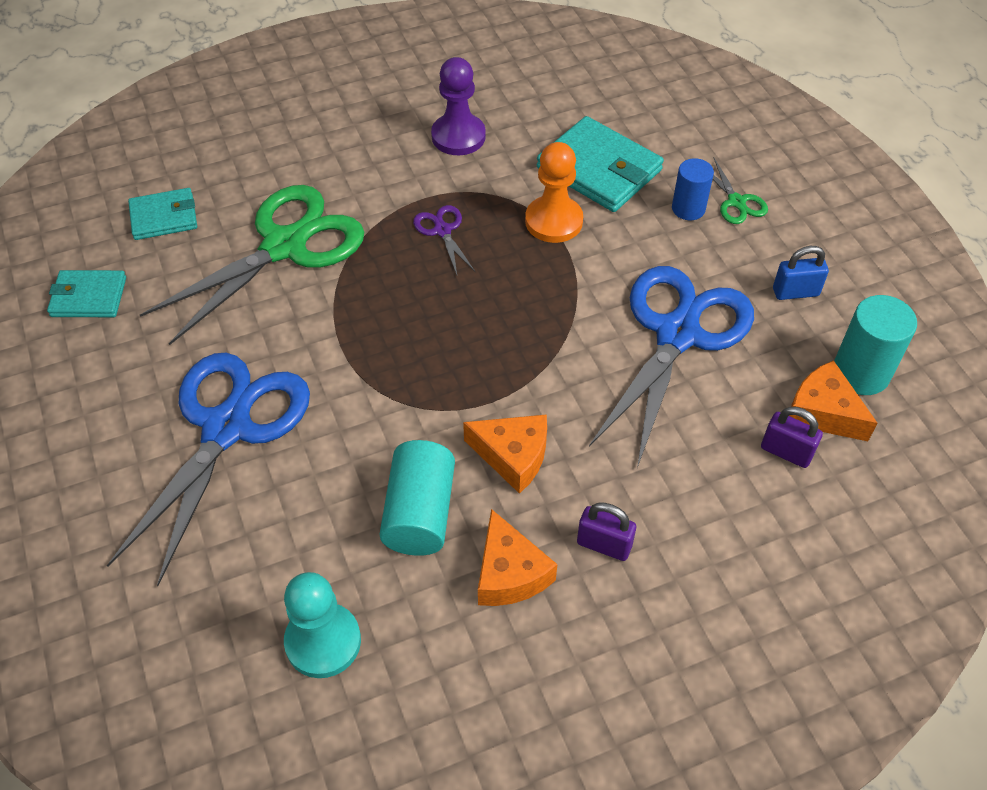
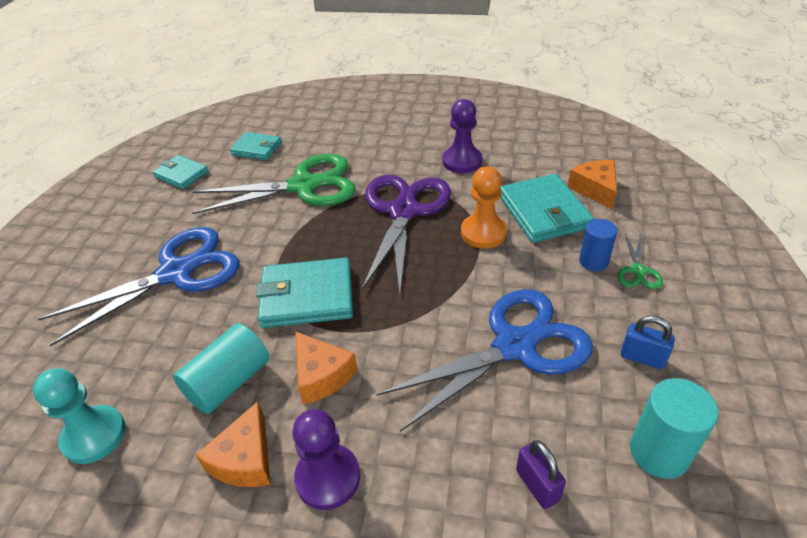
camera: 35 degrees right, 10 degrees down
purple scissors [413,205,475,275] -> purple scissors [361,175,451,293], size x2.38
purple padlock [577,503,636,561] -> purple pawn [293,409,360,510]
orange cheese [789,360,877,441] -> orange cheese moved to [568,160,617,210]
none -> turquoise wallet [256,258,353,328]

